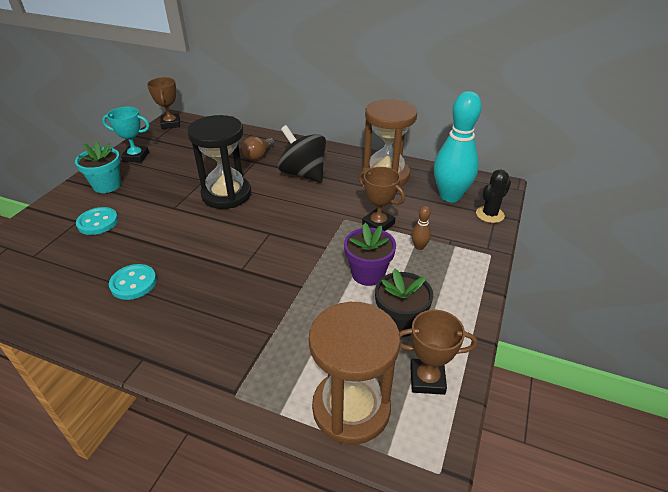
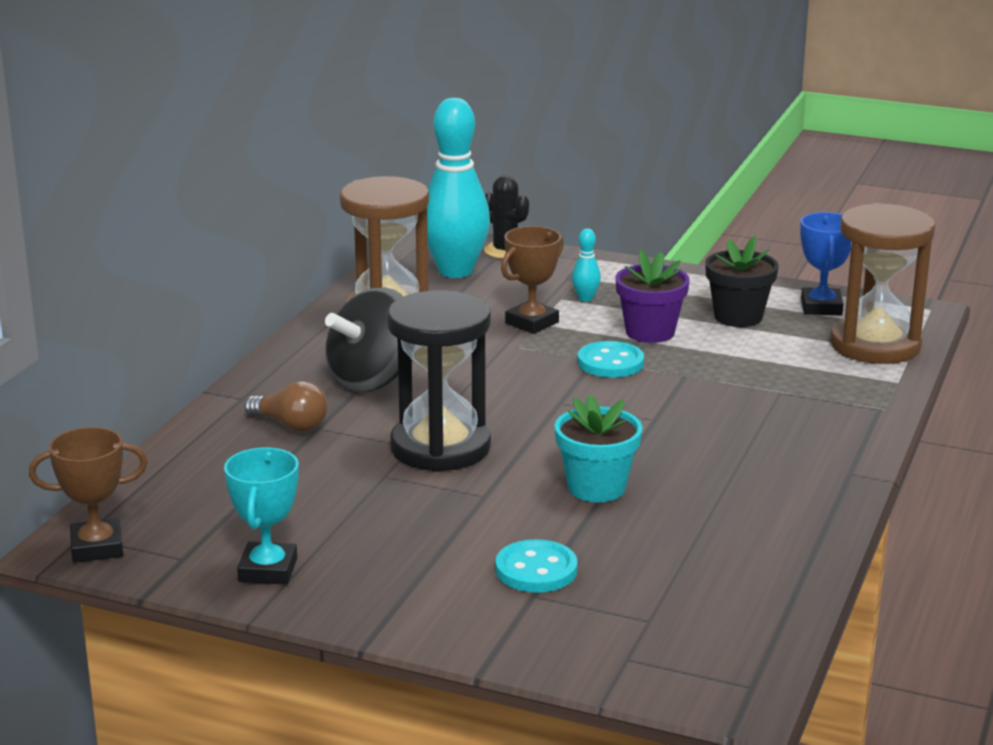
camera: 90 degrees left, 15 degrees down
turquoise flower pot [75,141,121,193] -> turquoise flower pot moved to [555,395,643,502]
turquoise button [109,264,157,300] -> turquoise button moved to [578,341,644,378]
brown trophy [399,310,478,395] -> blue trophy [800,212,851,315]
brown bowling pin [412,206,431,250] -> turquoise bowling pin [572,229,601,302]

